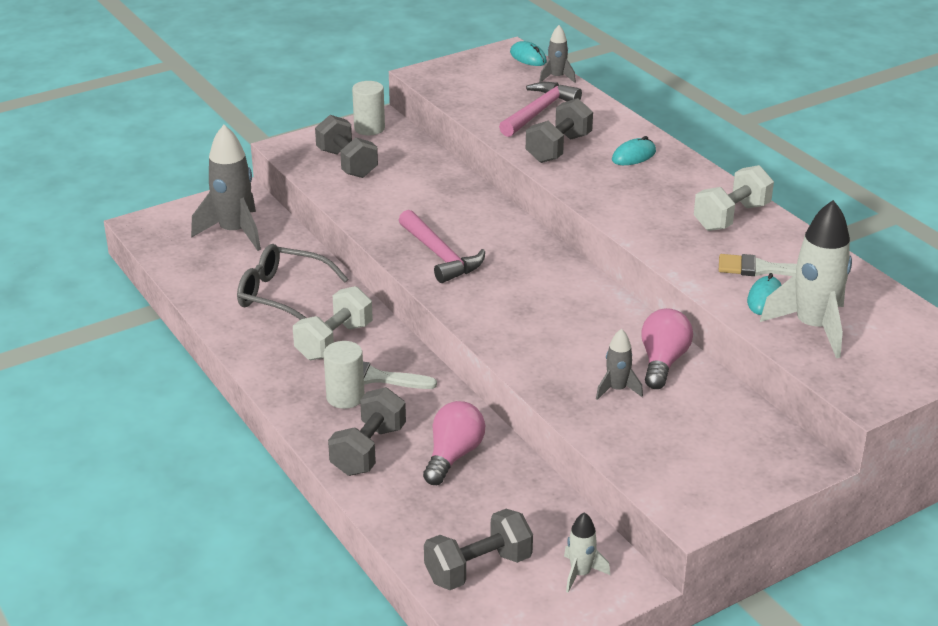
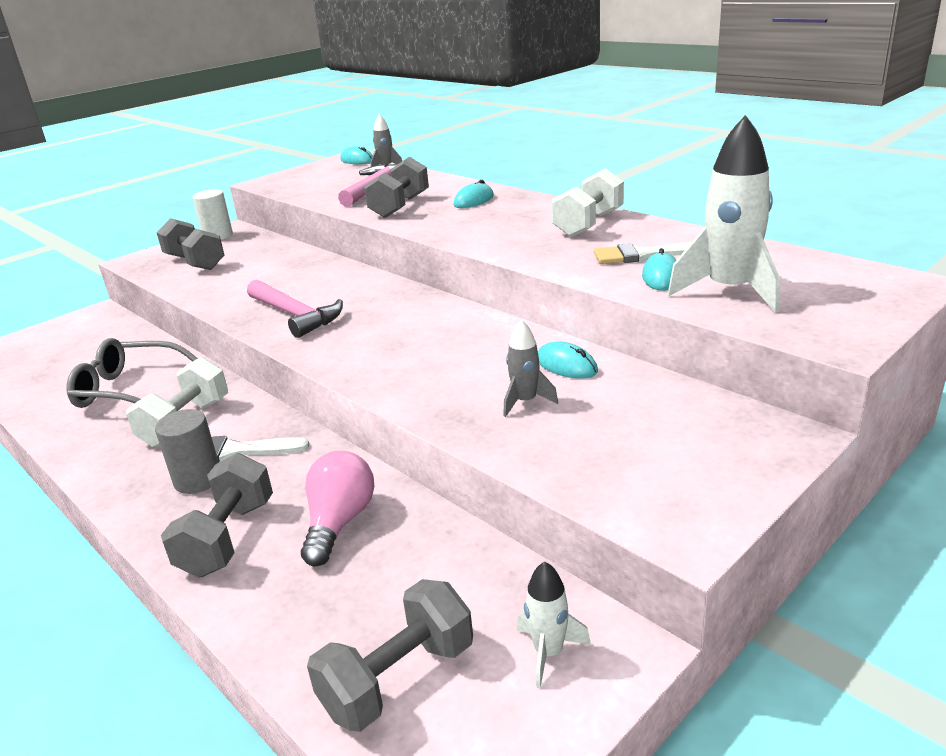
camera: 10 degrees left, 5 degrees down
grey rocket [191,125,261,251] -> none
white cylinder [323,341,365,409] -> grey cylinder [155,409,219,494]
pink light bulb [641,308,693,389] -> turquoise mouse [538,342,598,379]

